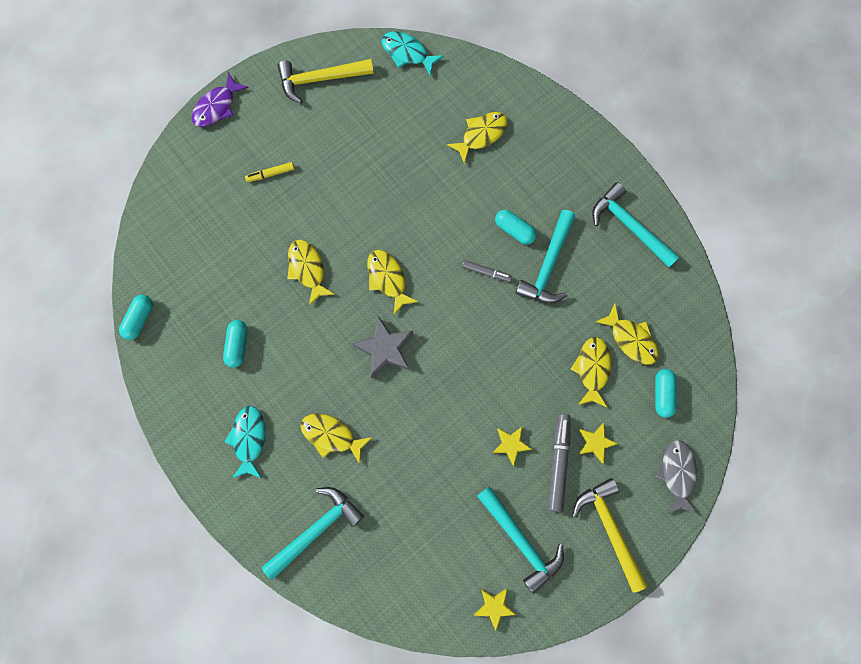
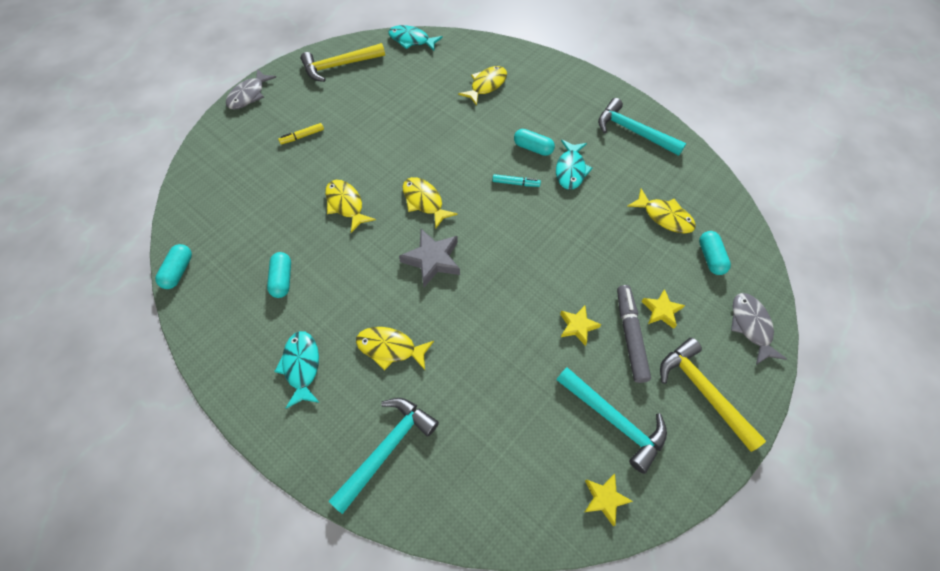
camera: 10 degrees left, 15 degrees down
purple fish [192,72,249,127] -> grey fish [226,69,277,110]
grey marker [462,260,512,282] -> turquoise marker [492,174,541,187]
turquoise hammer [515,210,575,303] -> turquoise fish [556,140,593,190]
yellow fish [571,337,611,408] -> none

